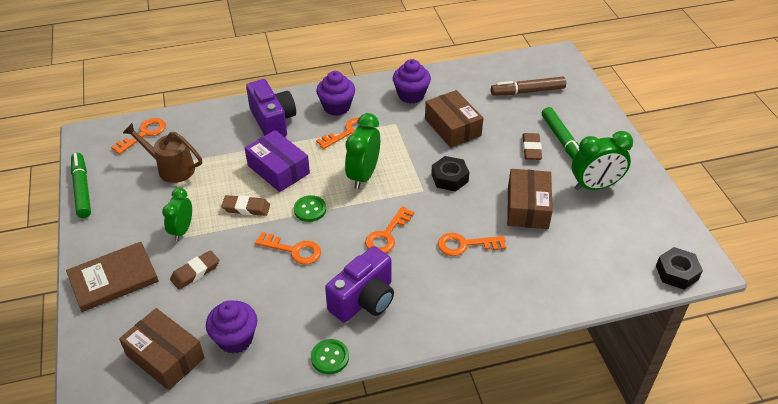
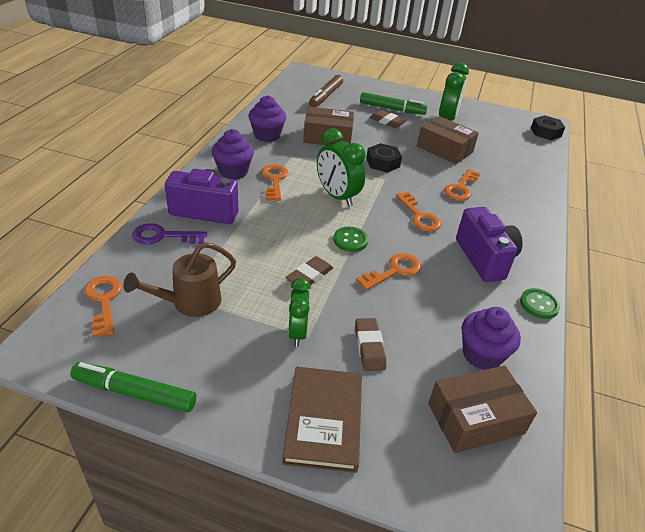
camera: 60 degrees left, 5 degrees down
green clock [162,188,192,241] -> green clock turned 45 degrees clockwise [288,278,311,346]
purple box [245,130,310,192] -> none
none -> purple key [132,223,207,244]

